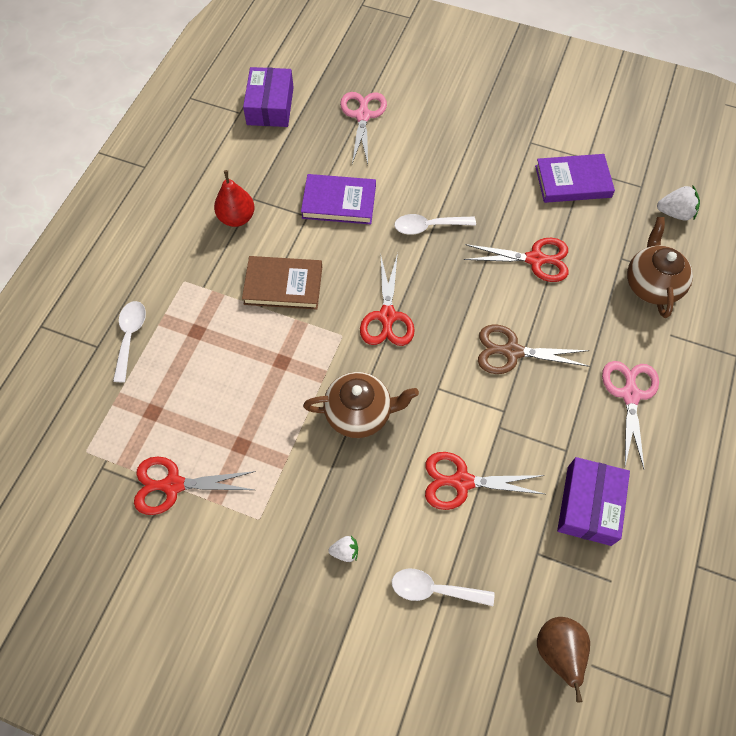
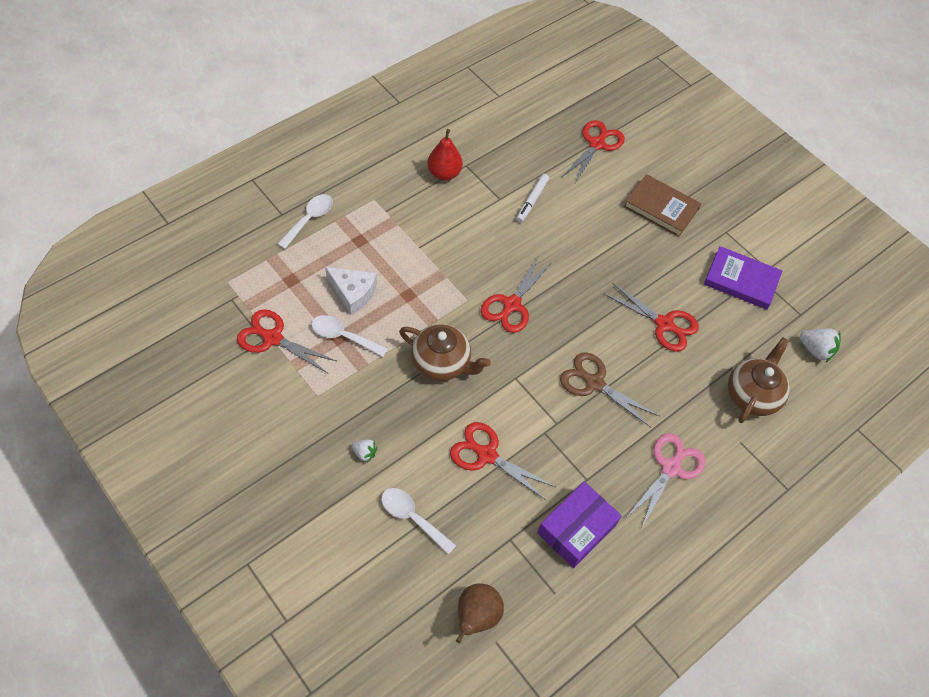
camera: 25 degrees right, 5 degrees down
brown book [242,256,322,310] -> brown book moved to [624,174,701,237]
purple box [243,67,294,127] -> none
purple book [301,174,376,224] -> white marker [516,174,549,222]
pink scissors [340,92,387,164] -> red scissors [562,120,625,183]
white spoon [394,214,476,235] -> white spoon moved to [311,315,388,357]
none -> white cheese [325,267,377,315]

